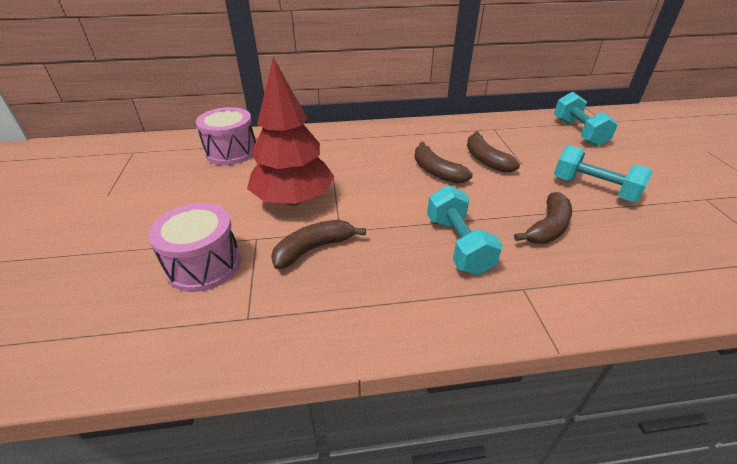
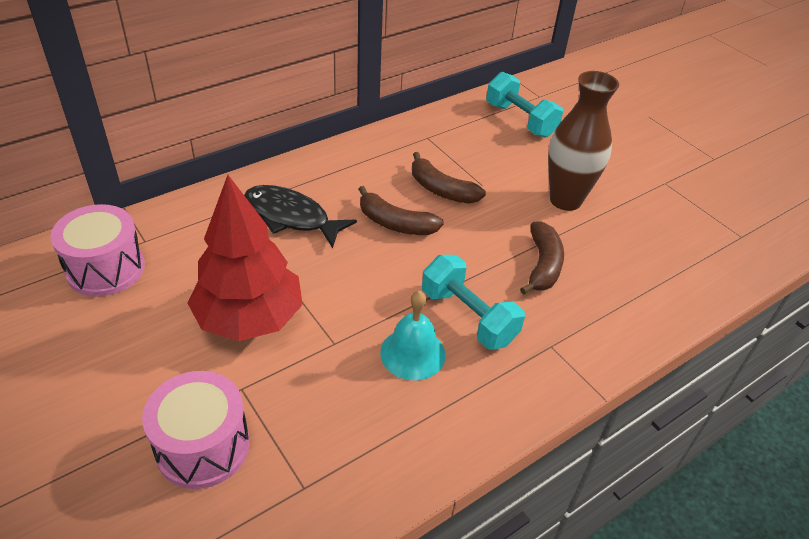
camera: 30 degrees left, 5 degrees up
brown banana [271,220,366,269] -> none
turquoise dumbbell [554,145,653,202] -> brown vase [548,71,619,211]
none -> black fish [244,185,357,248]
none -> turquoise bell [380,291,446,380]

